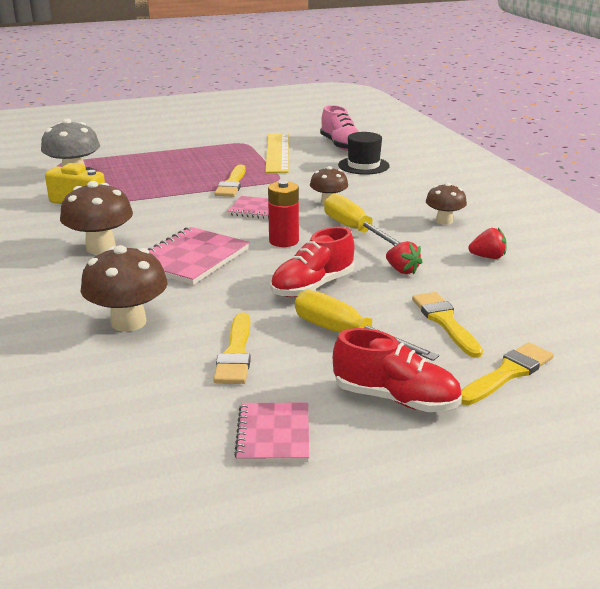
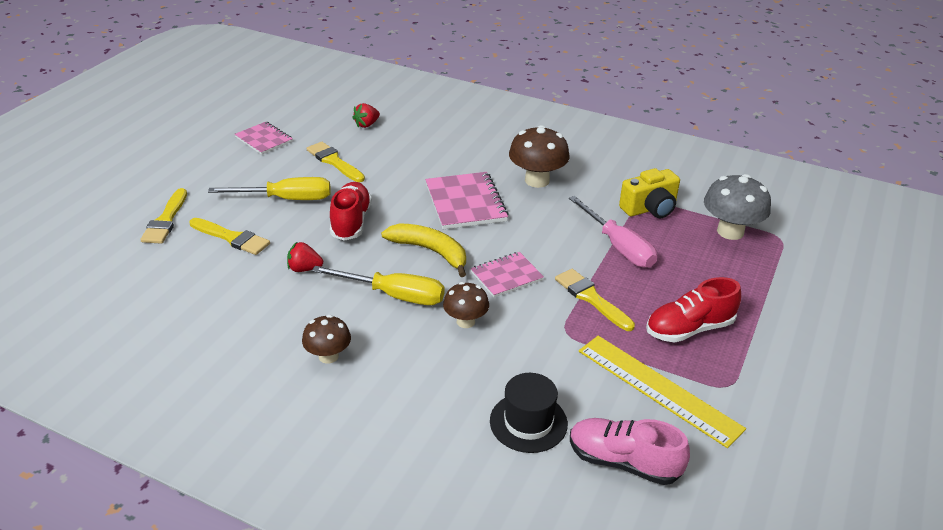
camera: 135 degrees right, 10 degrees up
brown mushroom [80,245,168,332] -> none
red battery [268,181,299,247] -> yellow banana [381,223,466,277]
red shoe [333,328,462,412] -> red shoe moved to [646,277,741,343]
red strawberry [468,228,507,259] -> red strawberry moved to [352,103,380,128]
none -> pink screwdriver [569,196,657,268]

